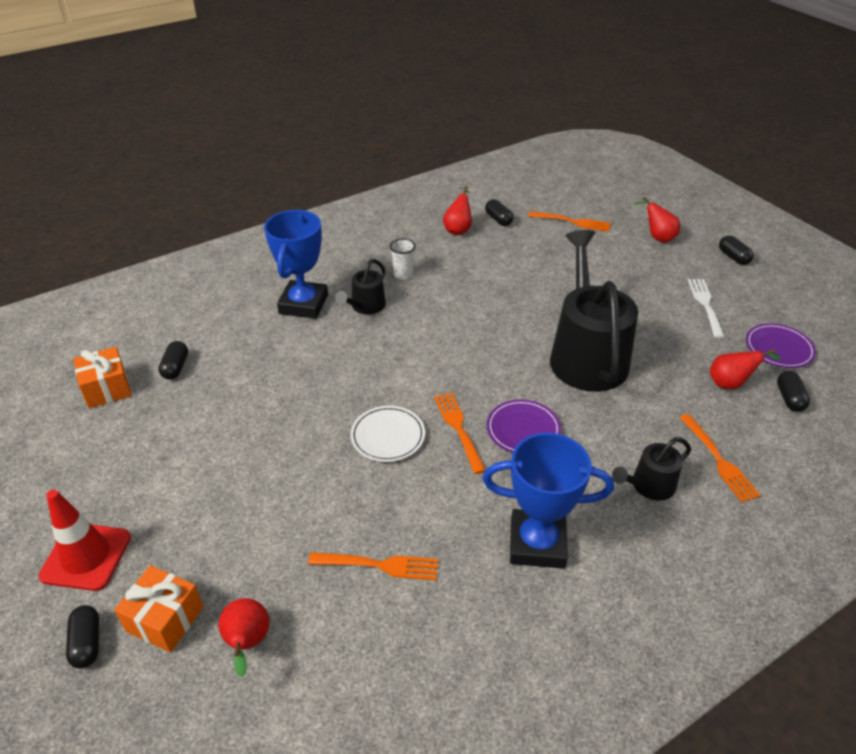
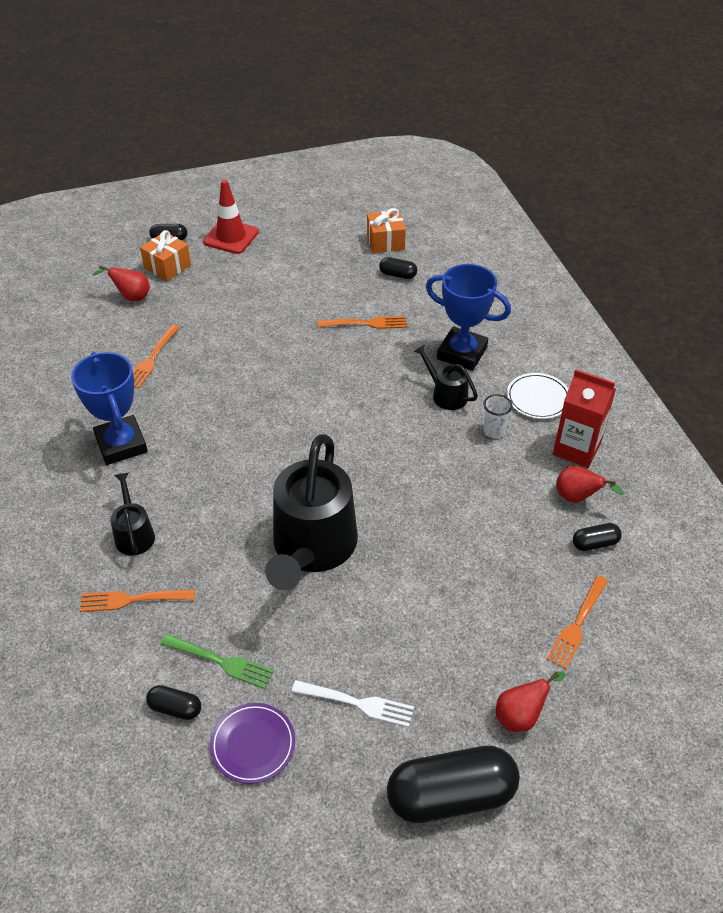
camera: 105 degrees right, 5 degrees up
white plate [350,406,425,462] -> white plate moved to [507,373,569,419]
orange fork [434,392,486,474] -> orange fork moved to [317,316,407,329]
blue trophy [482,433,614,569] -> blue trophy turned 45 degrees counterclockwise [71,352,148,465]
purple plate [487,399,561,453] -> none
black watering can [550,230,638,392] -> black watering can turned 90 degrees clockwise [265,434,358,590]
red pear [710,349,781,389] -> green fork [161,634,274,689]
black capsule [719,235,754,265] -> black capsule [387,746,520,823], size x2.18
none -> red carton [553,369,616,468]

